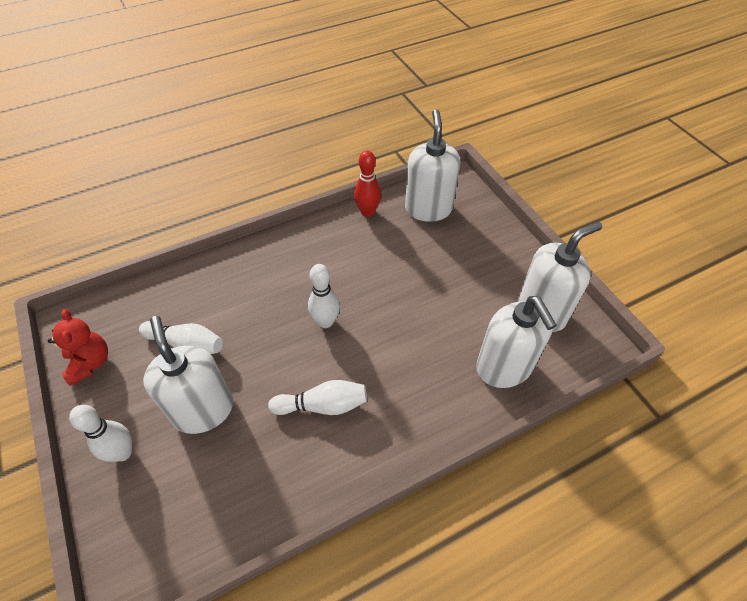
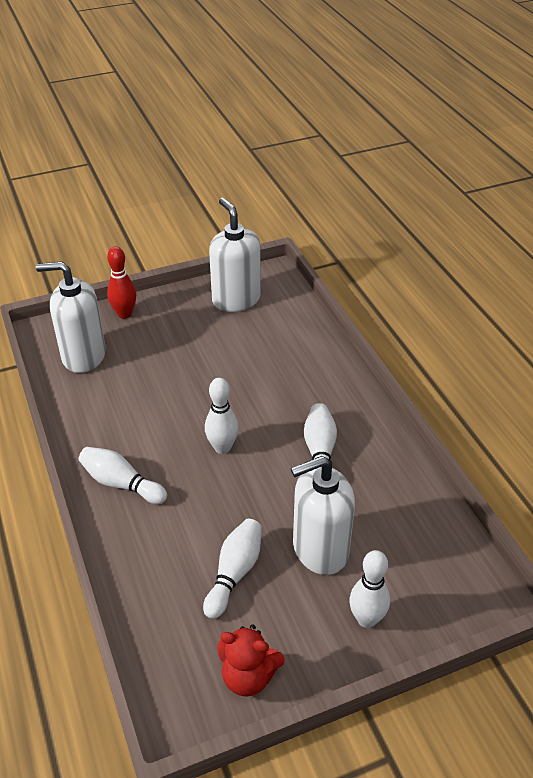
camera: 85 degrees left, 10 degrees down
red teddy bear [48,309,108,386] -> red teddy bear turned 150 degrees counterclockwise [217,625,285,697]
red bowling pin [354,150,381,217] -> red bowling pin moved to [107,246,136,319]
white soap dispenser [476,296,557,388] -> none
none -> white bowling pin [79,447,167,504]

